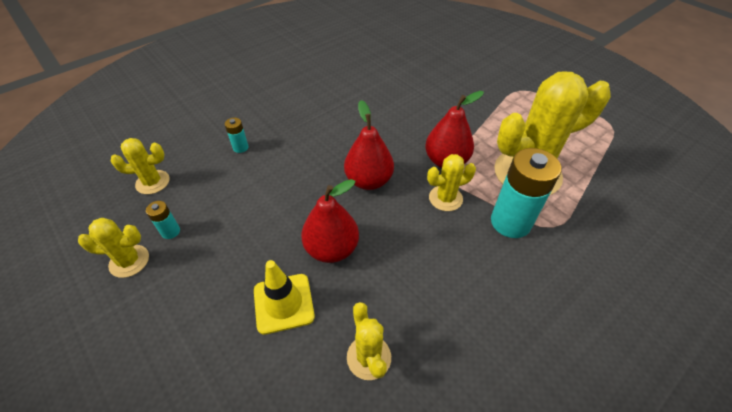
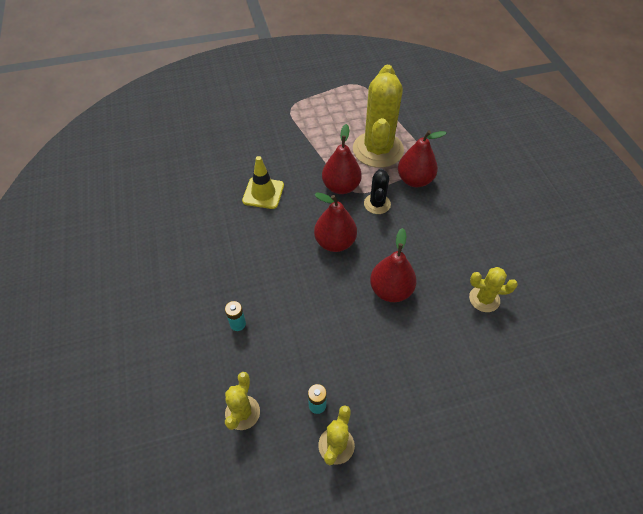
camera: 65 degrees left, 5 degrees up
yellow traffic cone [254,260,315,335] -> yellow traffic cone moved to [242,156,284,209]
yellow cactus [427,154,476,211] -> black cactus [364,168,391,214]
turquoise battery [491,148,561,238] -> red pear [398,131,446,187]

